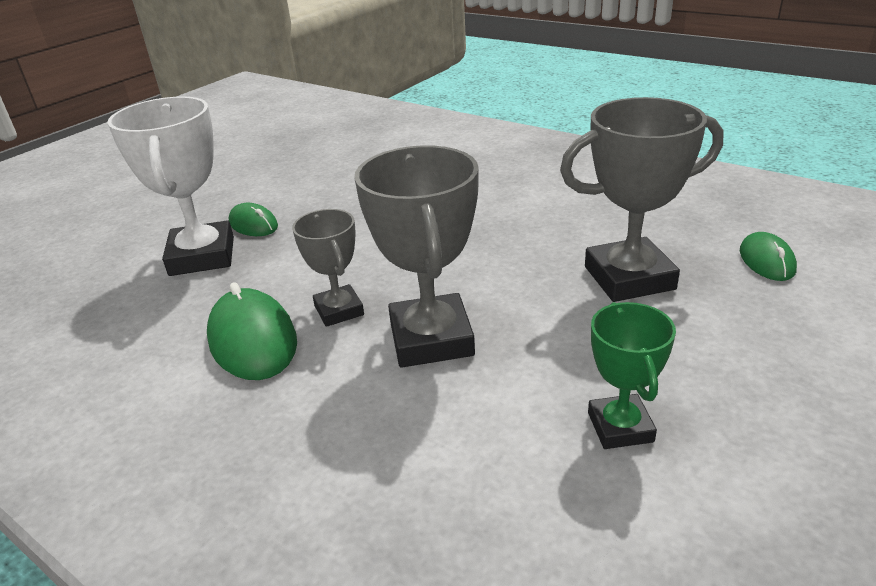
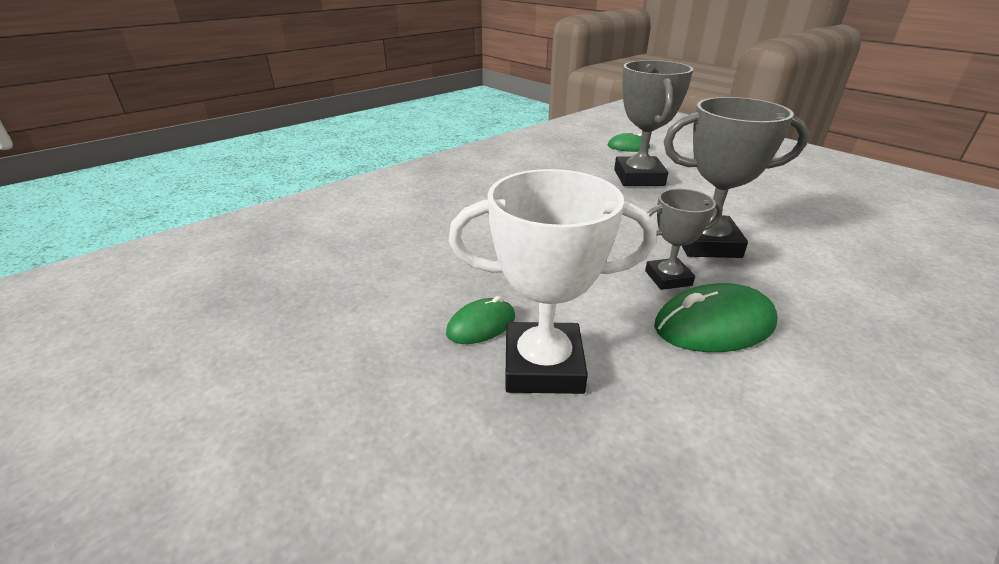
camera: 80 degrees left, 0 degrees up
green trophy [588,302,676,449] -> none

